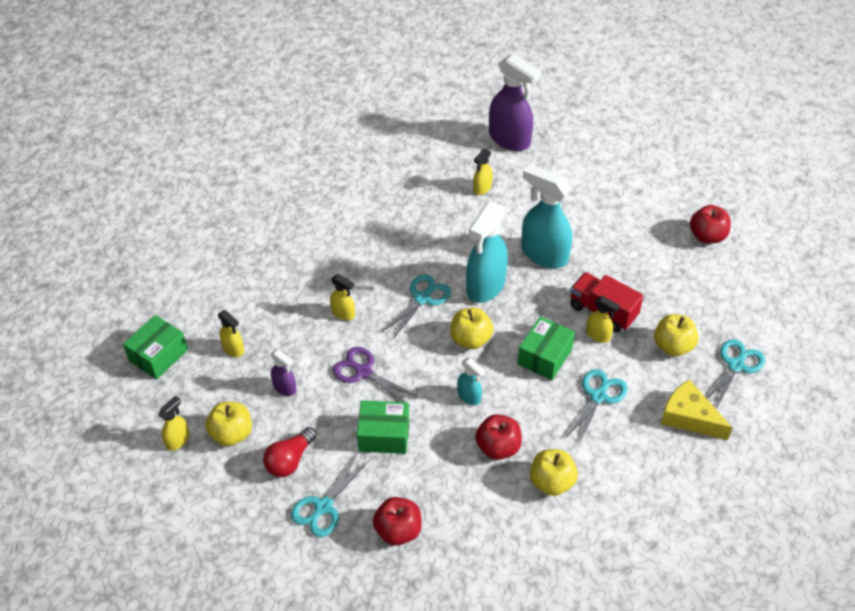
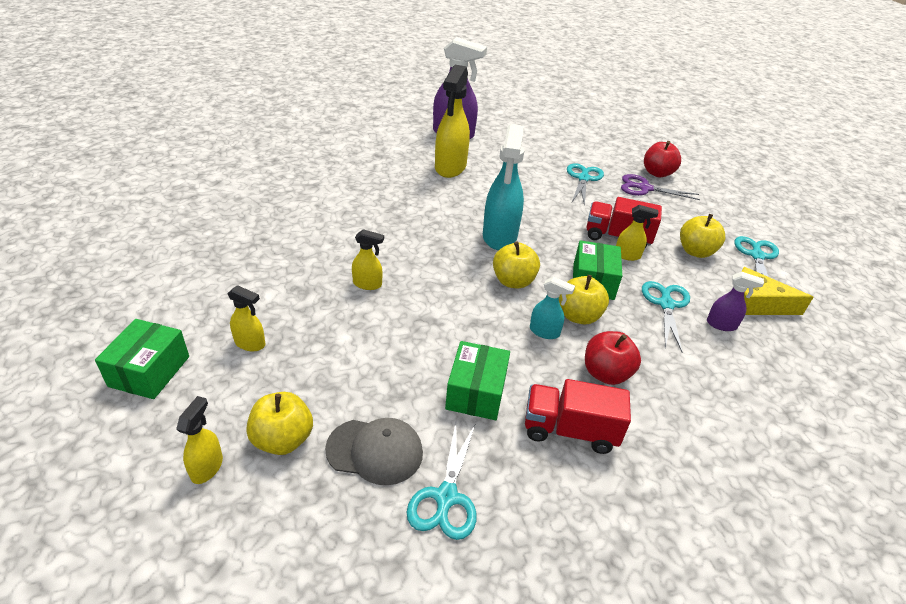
camera: 25 degrees left, 10 degrees down
red light bulb [263,427,317,477] -> grey cap [325,418,423,485]
purple spray bottle [270,349,297,396] -> purple spray bottle moved to [707,272,764,331]
purple scissors [332,347,418,402] -> purple scissors moved to [621,174,700,200]
green box [357,400,409,454] -> green box turned 60 degrees counterclockwise [445,341,510,420]
red apple [373,497,422,546] -> none
turquoise scissors [381,274,451,340] -> turquoise scissors moved to [567,163,604,206]
yellow spray bottle [473,149,493,195] -> yellow spray bottle [435,65,470,178], size x2.06
turquoise spray bottle [521,164,572,268] -> none
yellow apple [530,449,578,496] -> yellow apple moved to [559,275,609,324]
none -> red truck [525,379,631,454]

